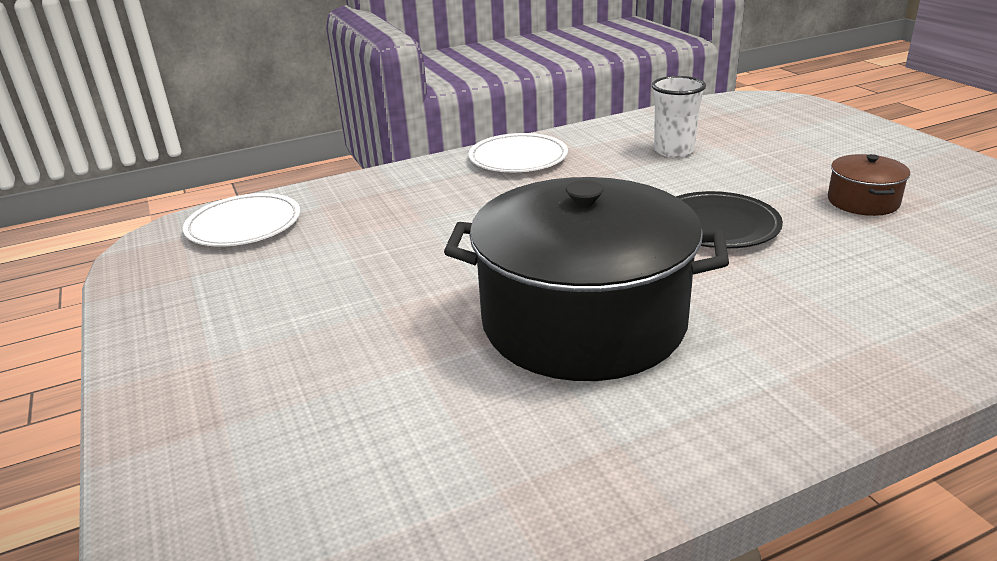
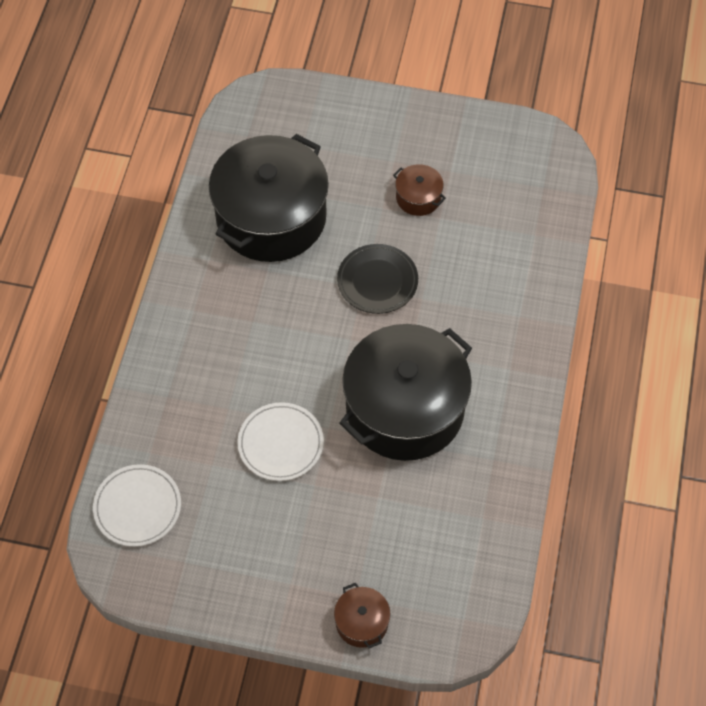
camera: 55 degrees left, 30 degrees up
white plate [469,133,568,172] -> white plate moved to [238,402,324,481]
white cup [652,76,706,158] -> black pot [209,134,329,262]
none -> brown pot [334,583,390,648]

